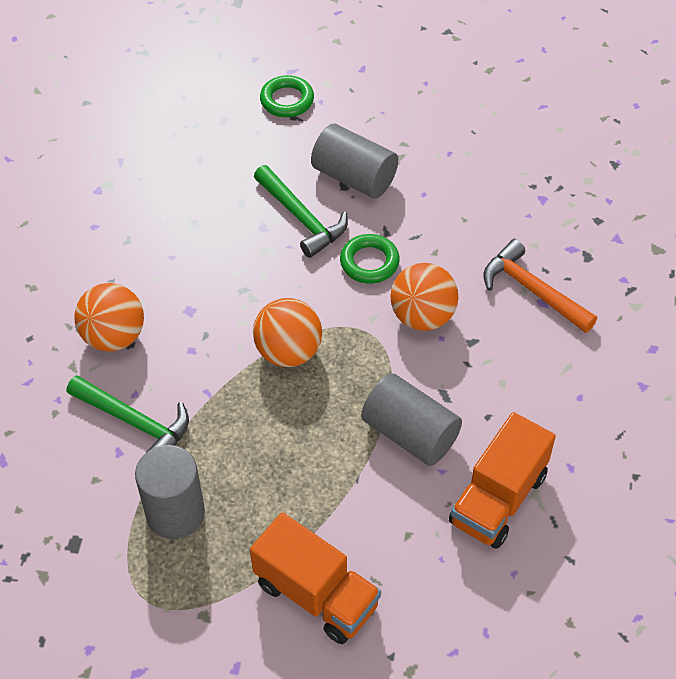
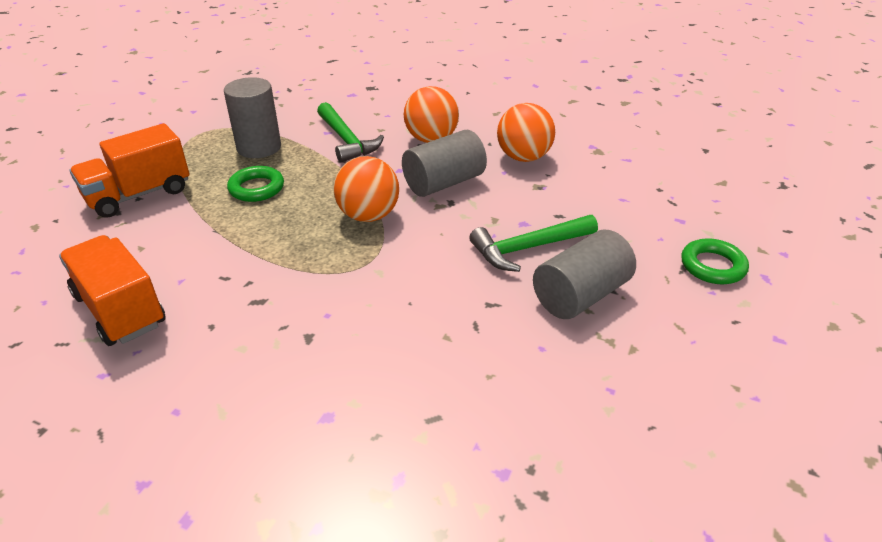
camera: 105 degrees right, 15 degrees down
green hammer [67,375,189,453] -> green hammer turned 75 degrees counterclockwise [317,102,384,163]
green ring [340,234,400,284] -> green ring moved to [227,166,284,202]
grey cylinder [361,373,462,466] -> grey cylinder moved to [402,130,487,197]
orange ball [390,263,458,331] -> orange ball moved to [497,103,555,162]
orange hammer [483,239,597,333] -> none

